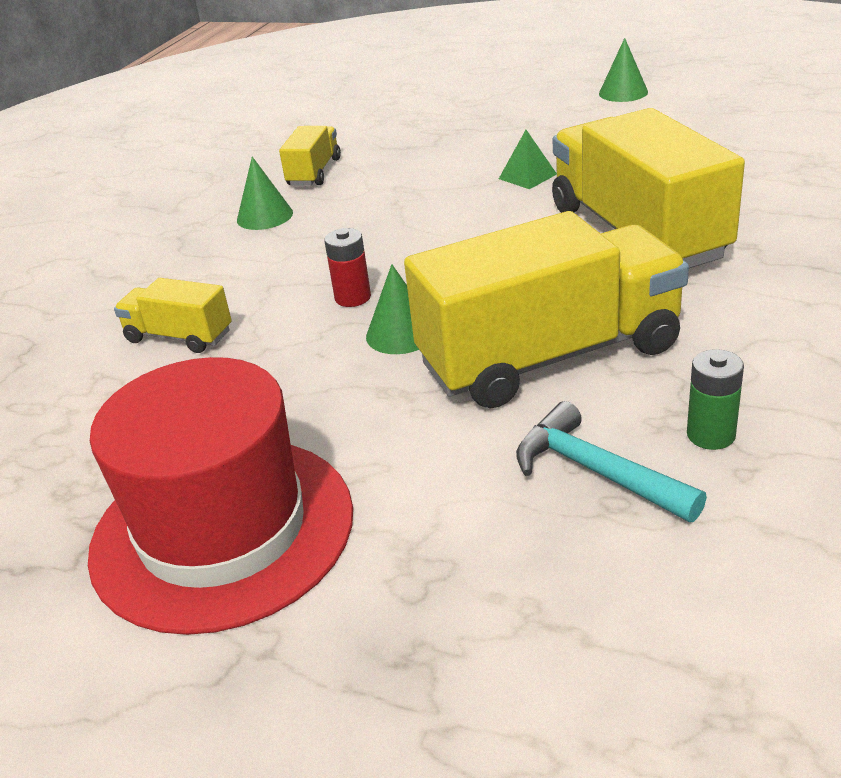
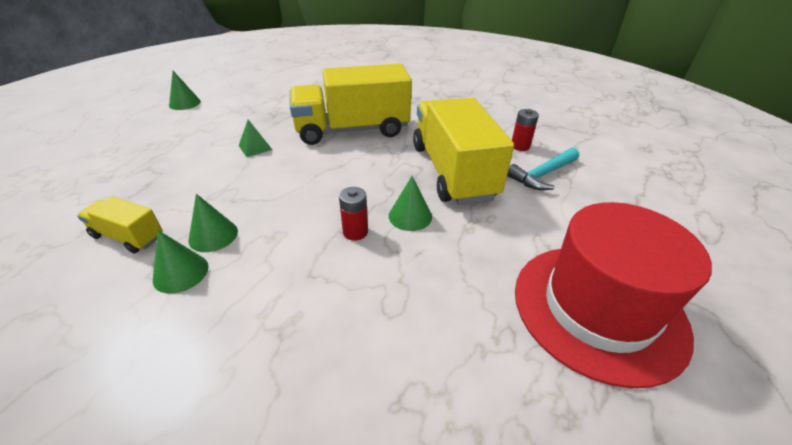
camera: 85 degrees left, 5 degrees up
yellow truck [114,278,232,353] -> none
green battery [687,349,744,450] -> red battery [512,109,539,151]
none -> green cone [189,194,238,252]

